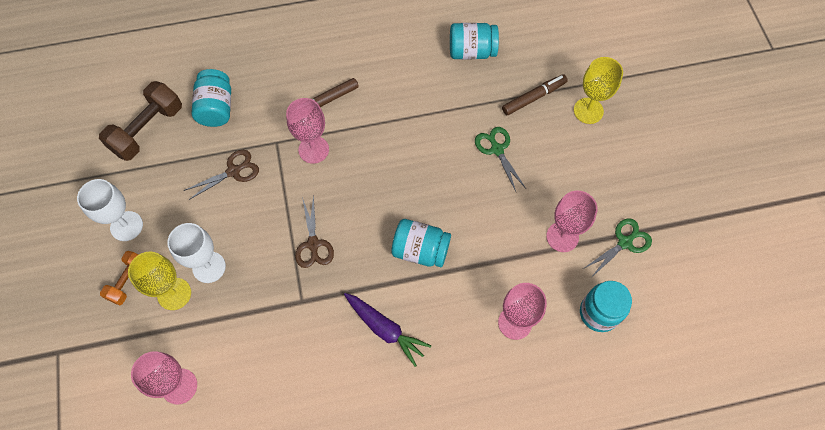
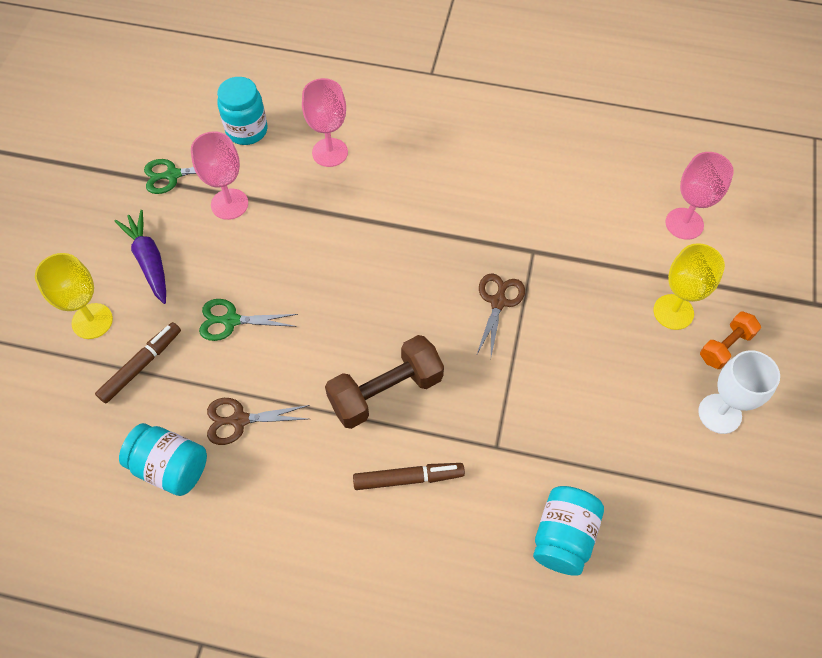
camera: 155 degrees left, 5 degrees down
brown dumbbell [99,81,182,161] -> brown dumbbell moved to [325,335,444,429]
white goblet [167,223,226,283] -> none
brown scissors [184,150,259,200] -> brown scissors moved to [207,398,310,445]
pink goblet [286,98,329,164] -> none
purple carrot [344,293,431,367] -> purple carrot moved to [115,210,166,304]
turquoise jar [391,219,451,267] -> none
green scissors [475,127,526,192] -> green scissors turned 90 degrees clockwise [199,299,298,341]
brown marker [502,74,568,115] -> brown marker turned 135 degrees clockwise [95,322,181,404]

